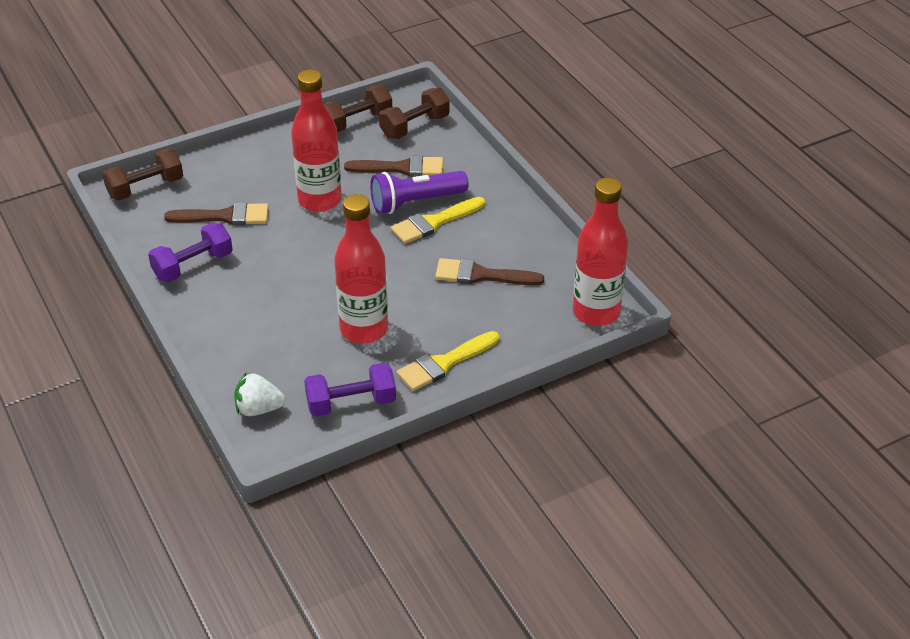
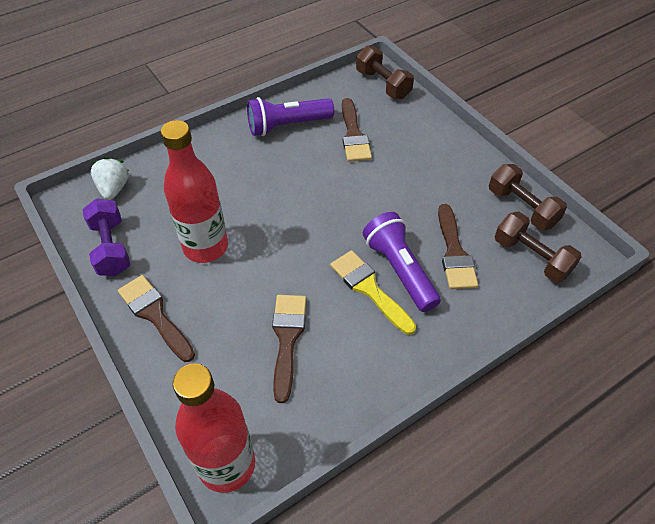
camera: 85 degrees right, 10 degrees up
purple dumbbell [148,222,233,282] -> purple flashlight [247,97,334,136]
red bottle [291,70,342,212] -> none
yellow brush [397,331,499,391] -> brown brush [118,275,195,362]

